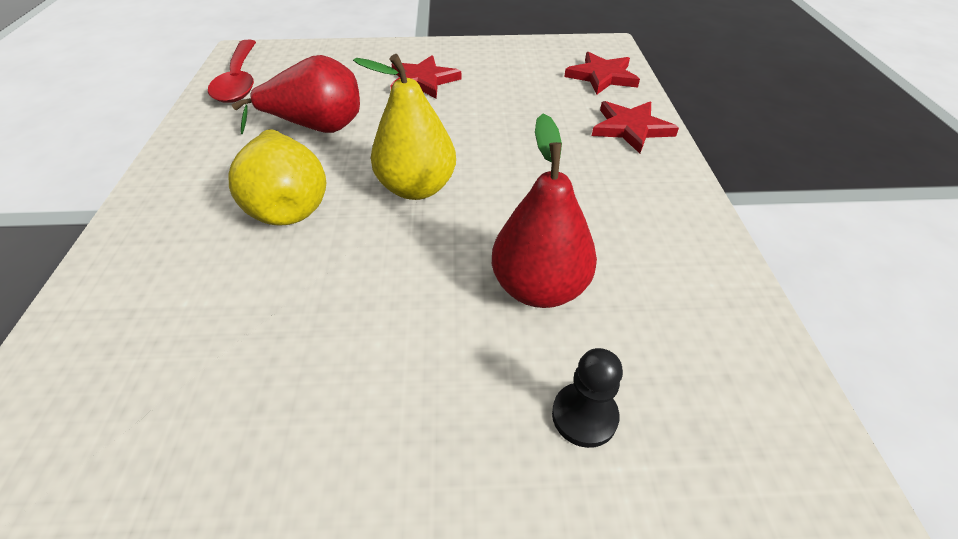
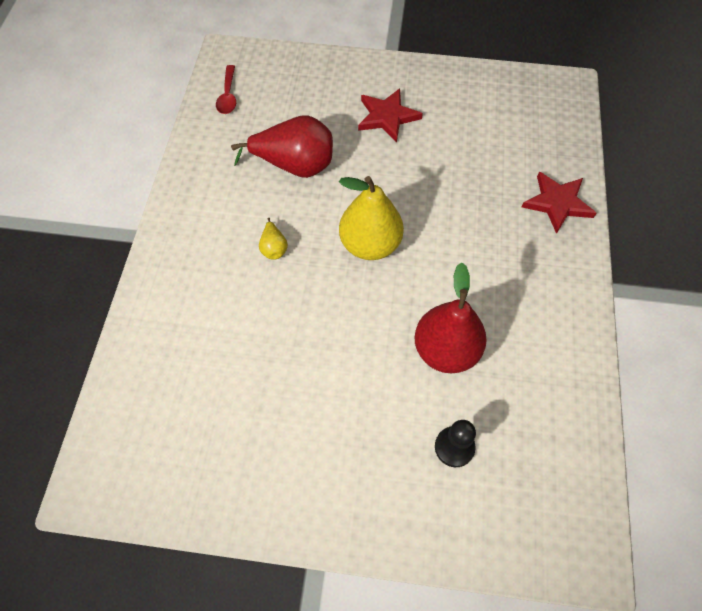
camera: 10 degrees right, 15 degrees up
red spoon [208,39,256,103] -> red spoon [216,65,236,114], size x0.56
yellow pear [229,129,326,226] -> yellow pear [259,218,288,260], size x0.45
red star [564,52,640,94] -> none

